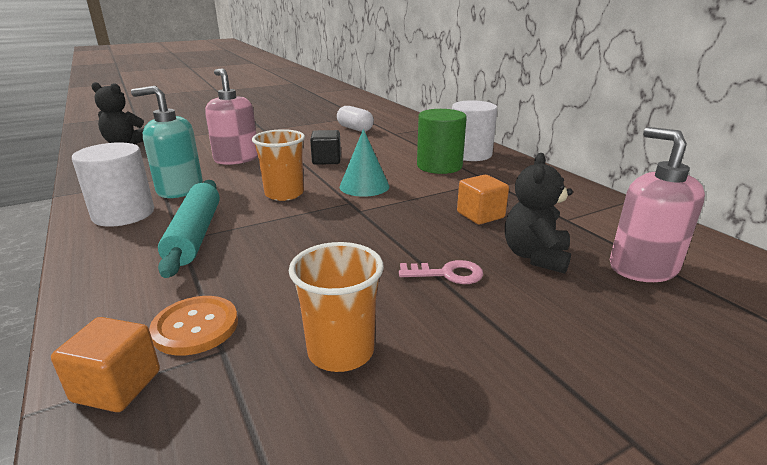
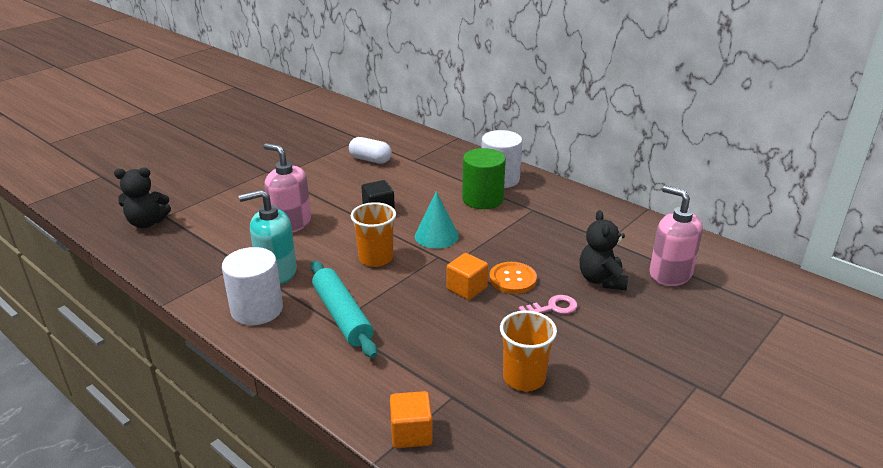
camera: 20 degrees left, 5 degrees up
orange button [149,296,238,355] -> orange button moved to [489,262,537,294]
orange cube [457,175,509,225] -> orange cube moved to [447,253,488,300]

